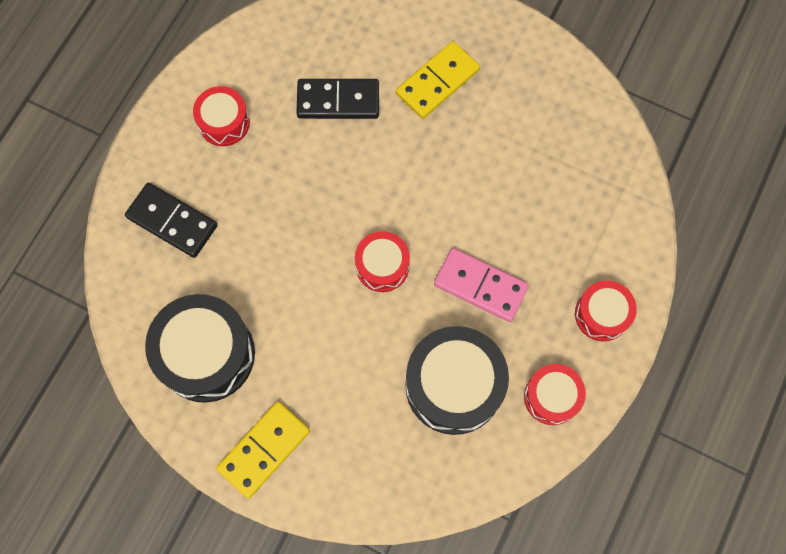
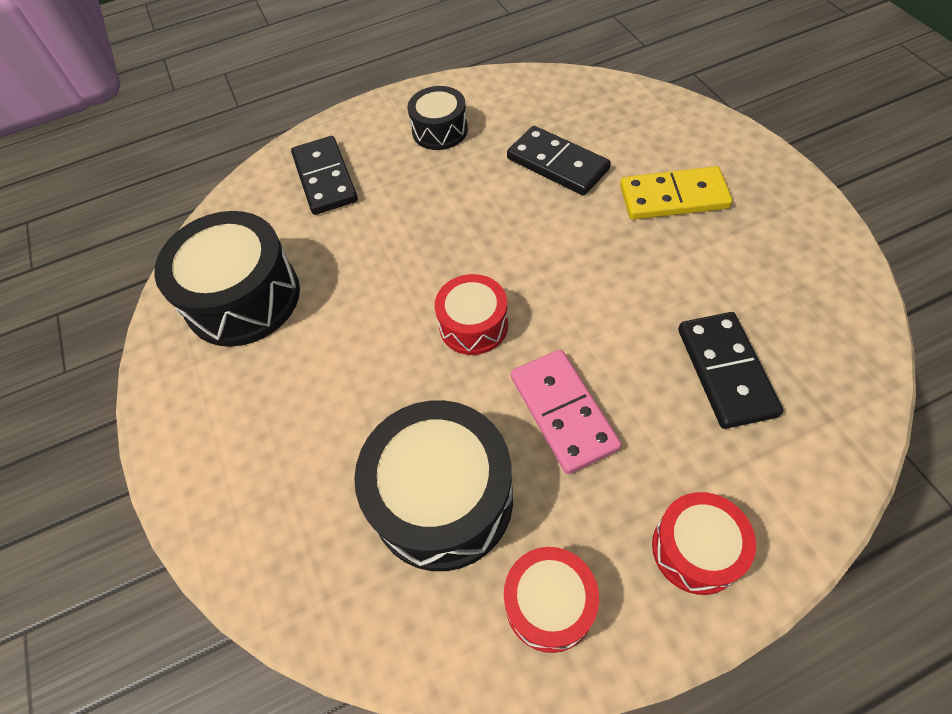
camera: 45 degrees right, 15 degrees down
red drum [193,86,250,146] -> black drum [408,86,468,150]
yellow domino [216,401,310,498] -> none
none -> black domino [678,312,783,429]

